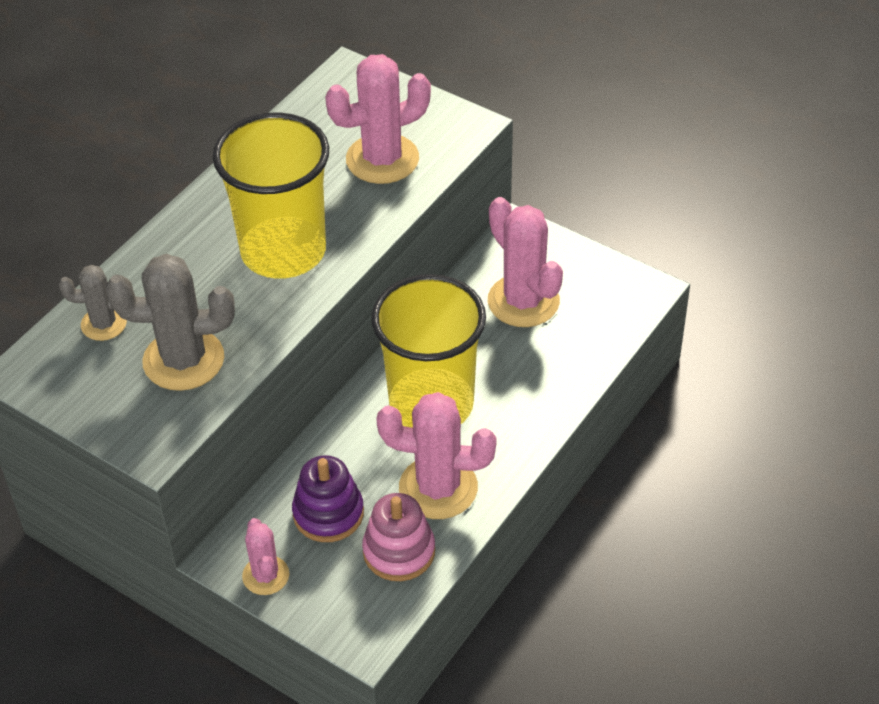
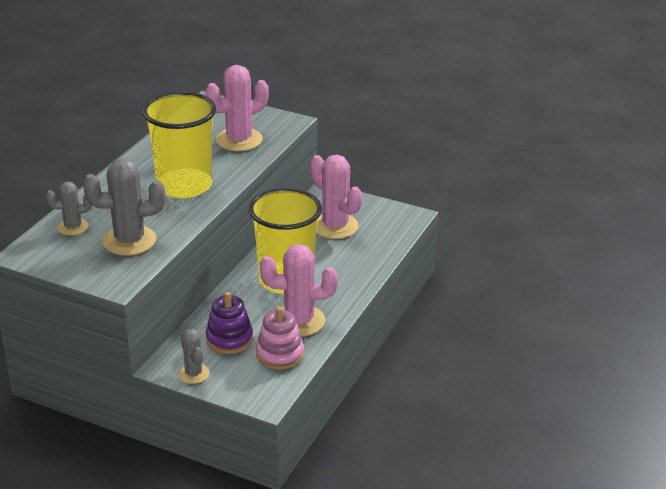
camera: 10 degrees left, 15 degrees down
pink cactus [242,518,289,595] -> grey cactus [178,329,210,384]

